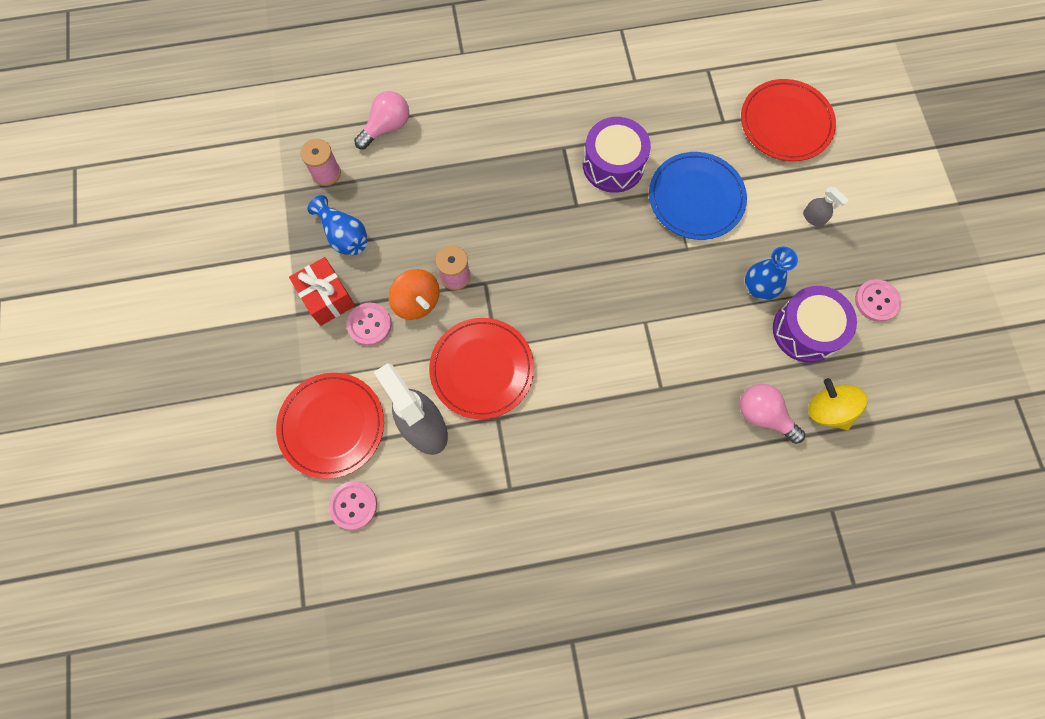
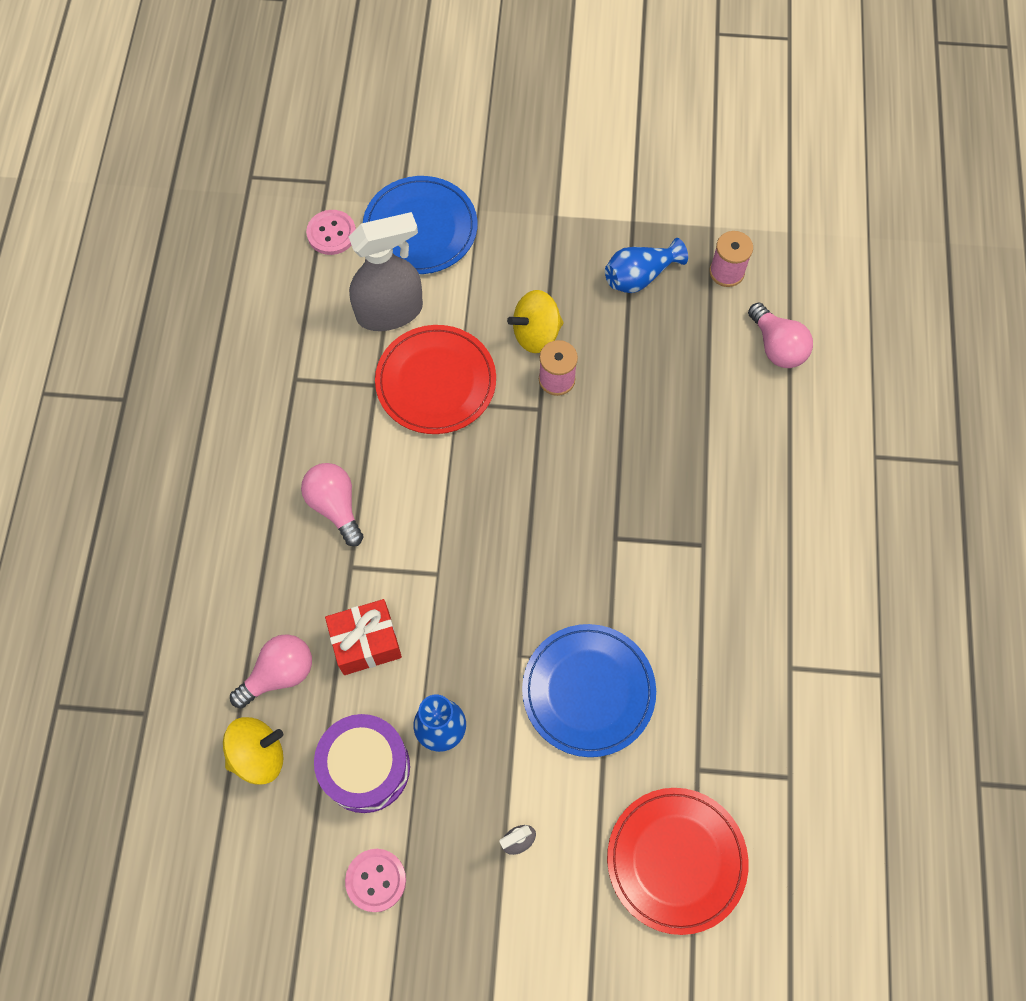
camera: 105 degrees right, 5 degrees down
red plate [276,373,384,479] -> blue plate [363,176,478,274]
red gift [289,257,355,326] -> red gift moved to [325,599,402,675]
pink button [347,303,392,346] -> none
orange spinning top [389,269,440,320] -> yellow spinning top [507,290,564,353]
purple drum [583,117,651,193] -> none
none -> pink light bulb [301,463,363,546]

